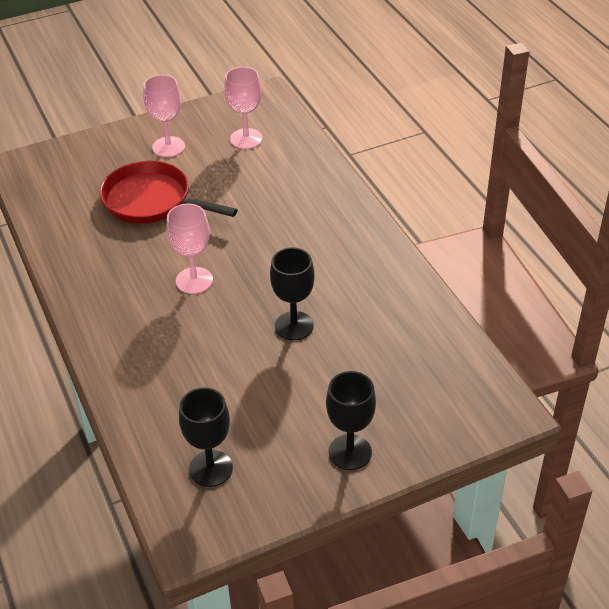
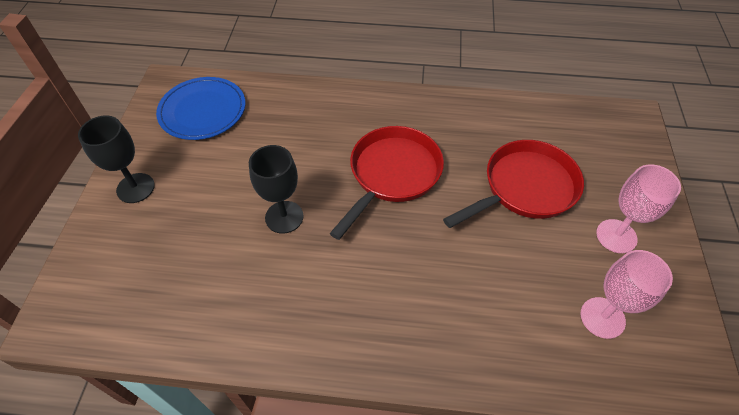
camera: 120 degrees right, 10 degrees up
pink goblet [167,203,213,294] -> red pan [329,126,444,240]
black goblet [179,387,233,487] -> blue plate [156,77,245,140]

